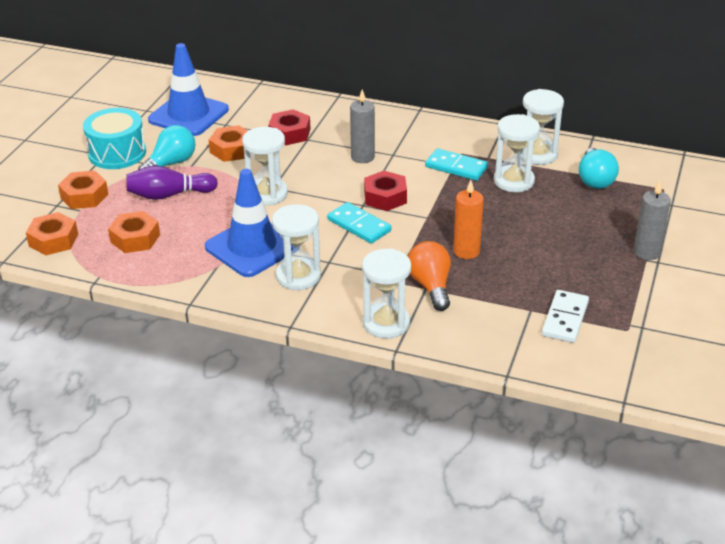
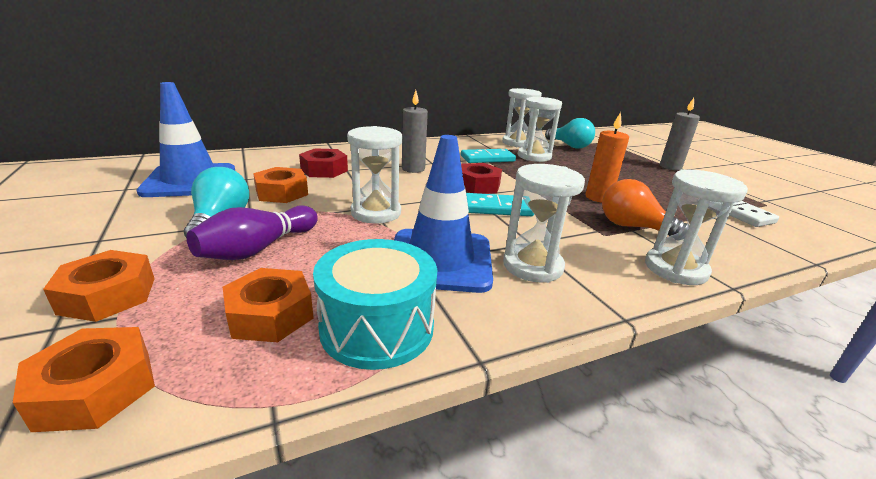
camera: 45 degrees left, 10 degrees down
turquoise drum [83,108,146,169] -> turquoise drum moved to [313,239,437,370]

